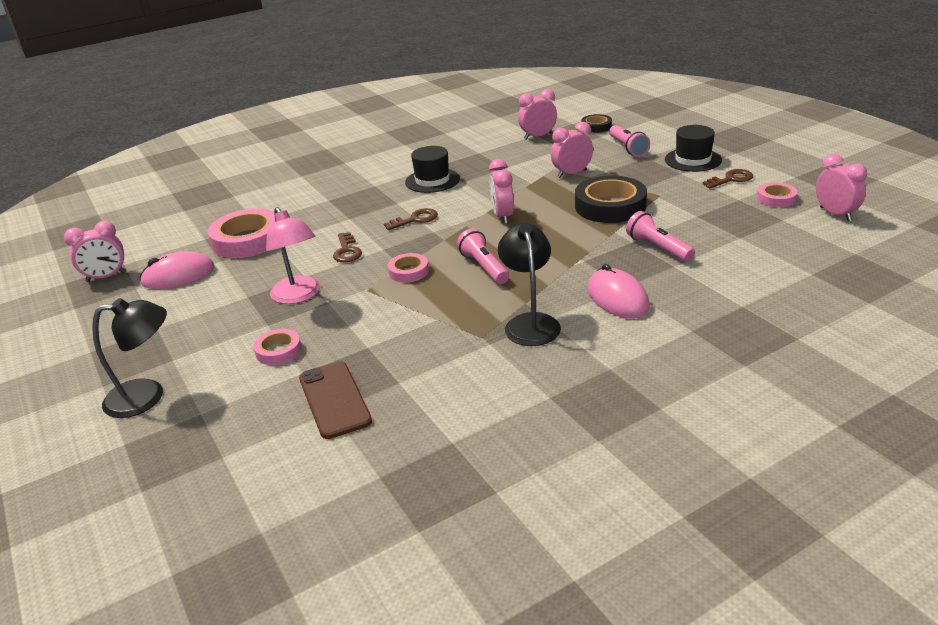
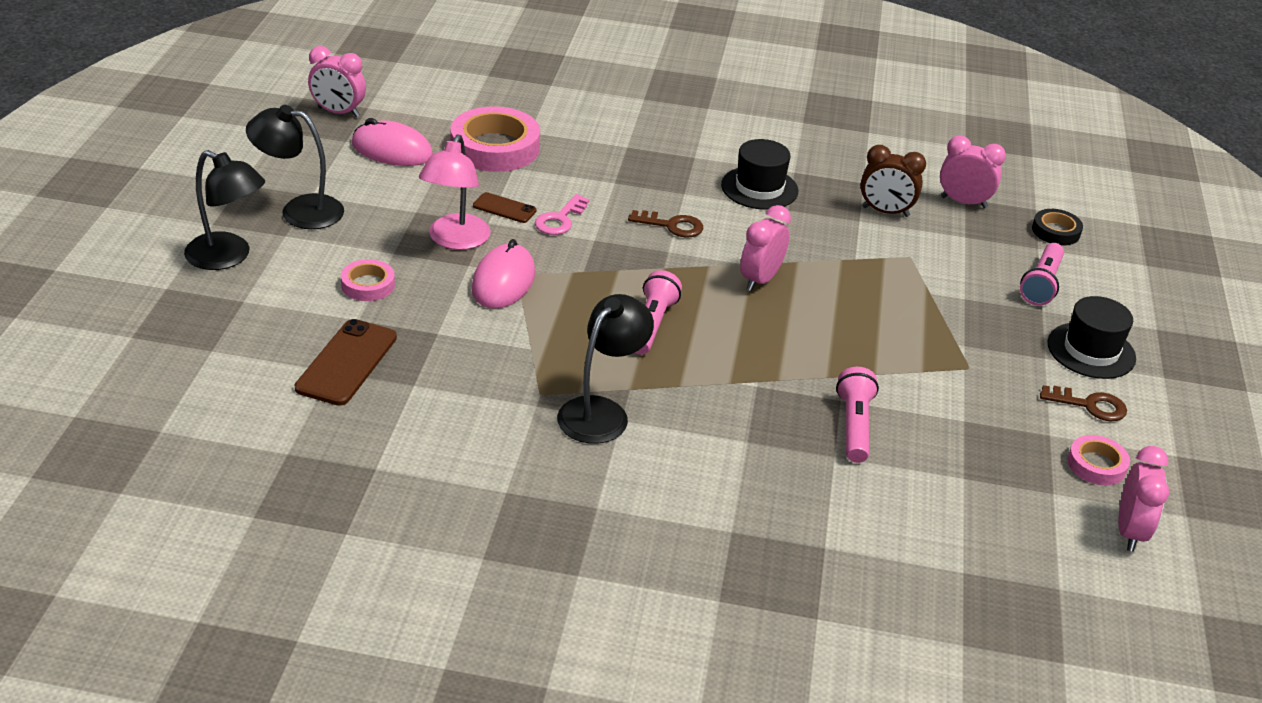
camera: 35 degrees right, 5 degrees up
brown key [333,232,362,262] -> pink key [535,194,589,235]
pink tape [388,253,429,283] -> none
pink clock [551,122,593,178] -> none
black tape [575,176,647,223] -> none
pink mouse [587,264,650,318] -> pink mouse moved to [471,239,535,309]
none -> black lamp [246,105,344,229]
none -> brown phone [473,192,537,223]
none -> brown clock [861,145,926,217]

